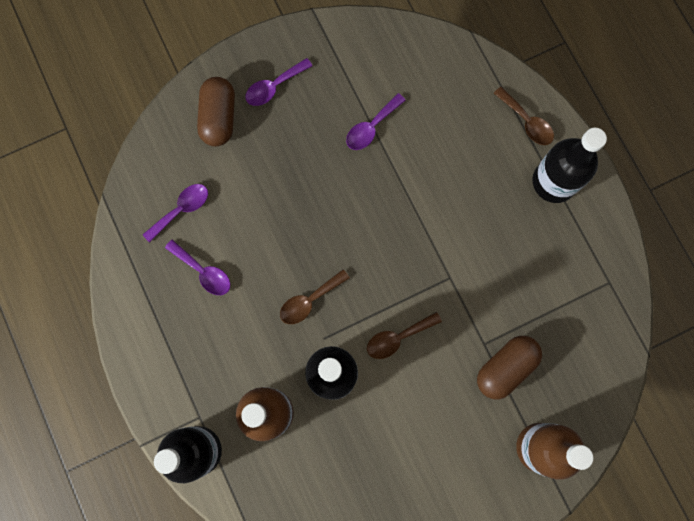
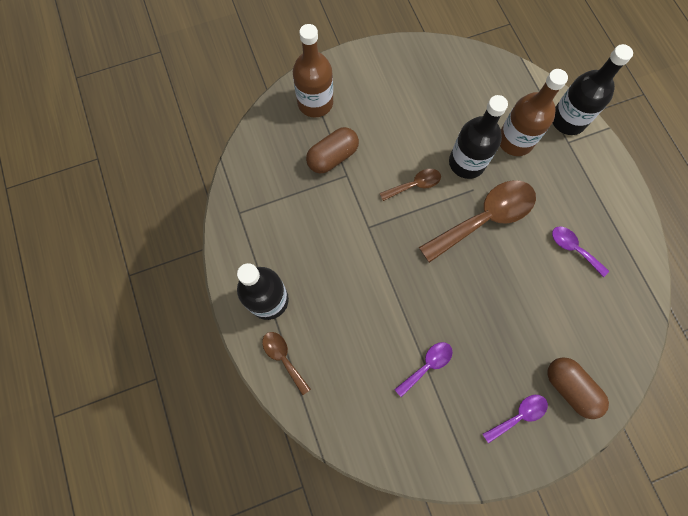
camera: 175 degrees left, 5 degrees down
purple spoon [143,184,208,243] -> none
brown capsule [197,77,235,147] -> brown capsule turned 45 degrees counterclockwise [547,357,609,419]
brown spoon [280,269,350,324] -> brown spoon [419,180,536,263], size x1.98

